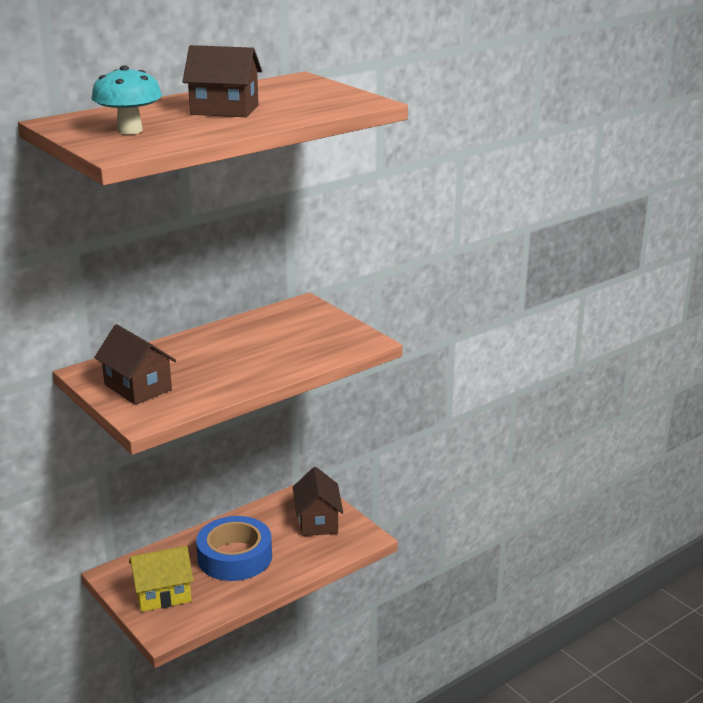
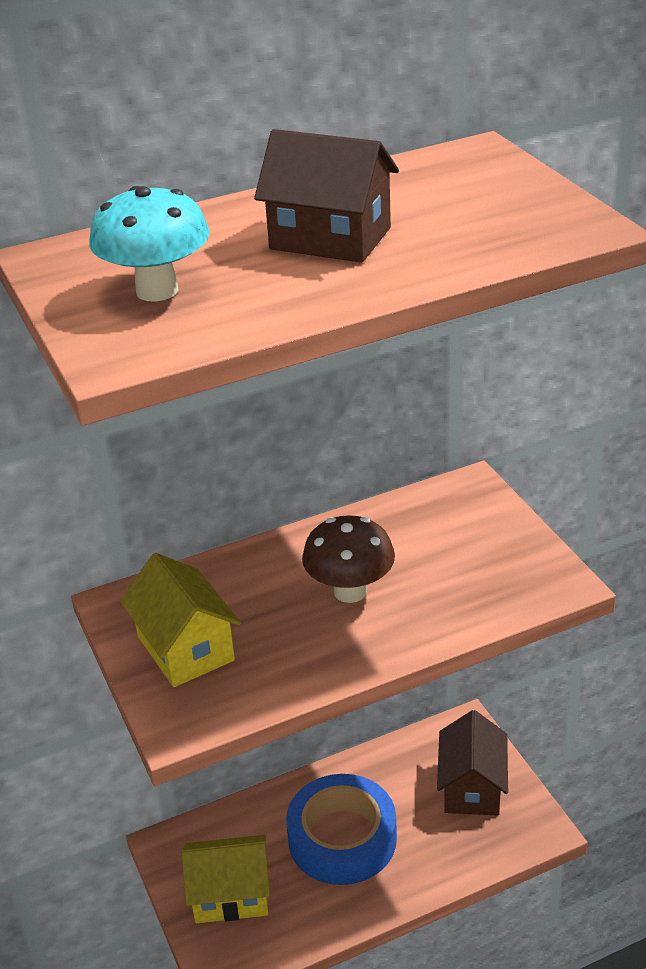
camera: 15 degrees right, 10 degrees up
brown house [94,324,176,405] -> yellow house [120,553,241,687]
none -> brown mushroom [302,515,395,603]

